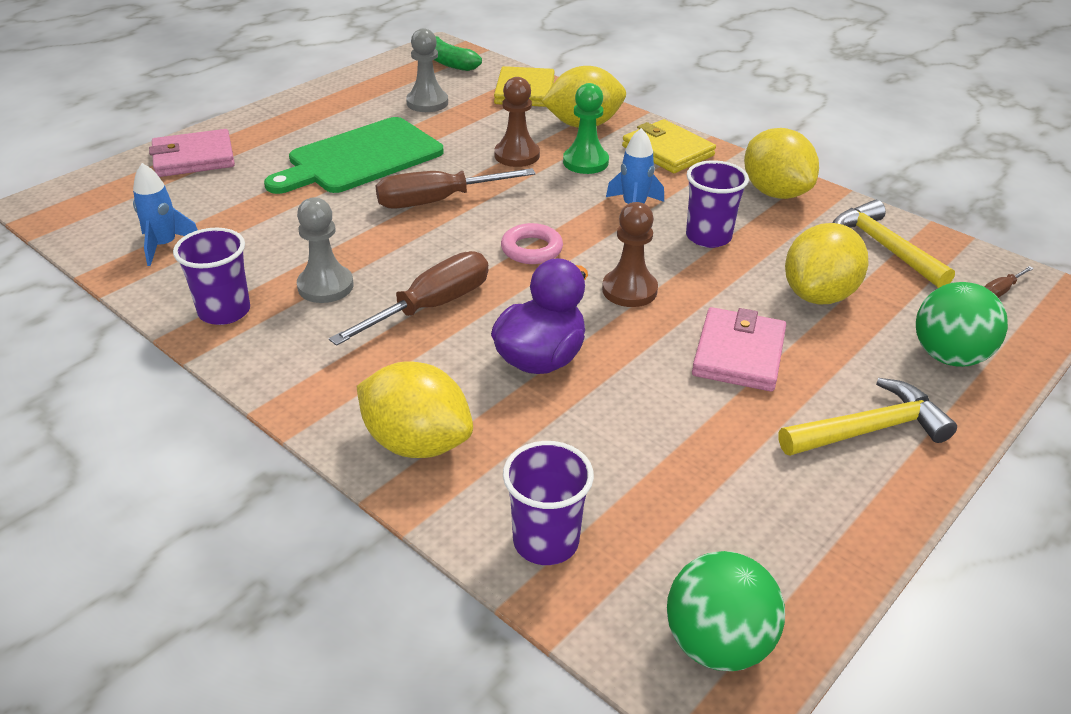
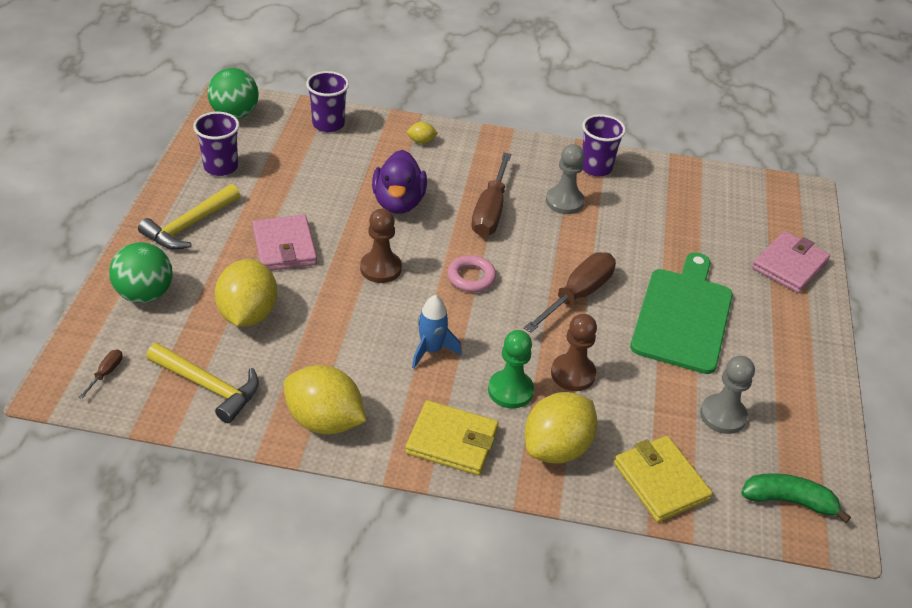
camera: 145 degrees right, 5 degrees up
blue rocket [133,163,198,266] -> none
yellow lemon [357,361,473,458] -> yellow lemon [407,122,438,144], size x0.43
purple cup [686,160,749,248] -> purple cup moved to [193,112,239,176]

